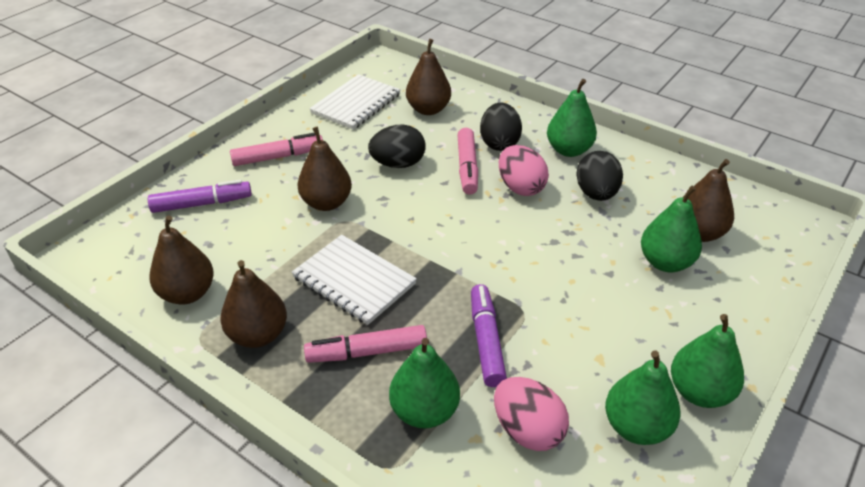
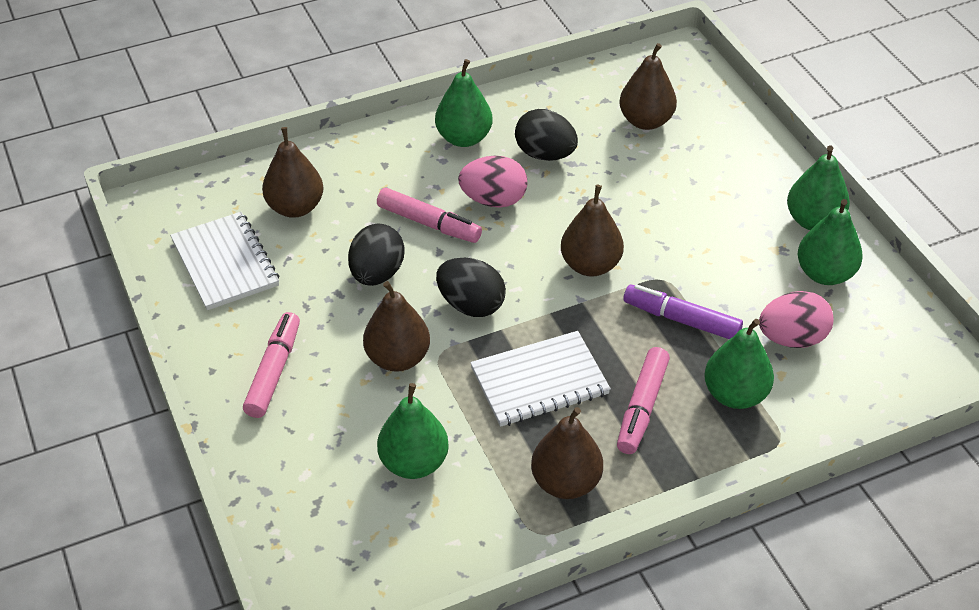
camera: 60 degrees left, 5 degrees up
purple marker [148,179,252,213] -> none
brown pear [149,216,214,305] -> brown pear moved to [561,185,624,277]
black egg [480,103,522,151] -> black egg moved to [436,258,506,317]
green pear [641,186,702,272] -> green pear moved to [377,383,449,479]

